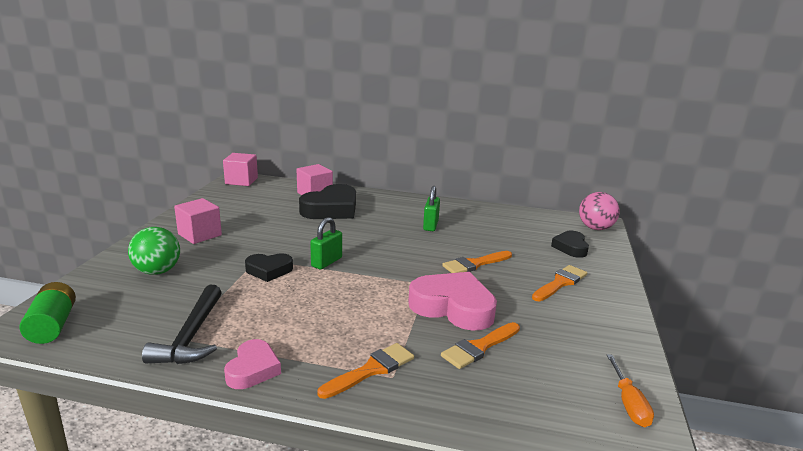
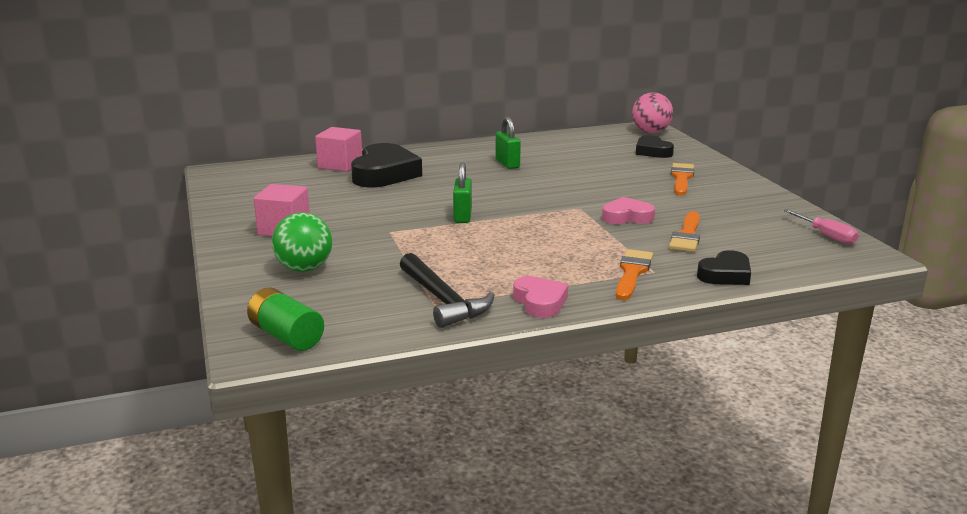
camera: 30 degrees left, 0 degrees up
pink cube [223,153,258,186] -> none
black heart [245,253,293,282] -> black heart moved to [697,250,751,285]
pink heart [408,272,497,330] -> pink heart [602,197,655,224], size x0.58
orange brush [442,251,512,273] -> none
orange screwdriver [607,355,654,427] -> pink screwdriver [783,209,859,245]

